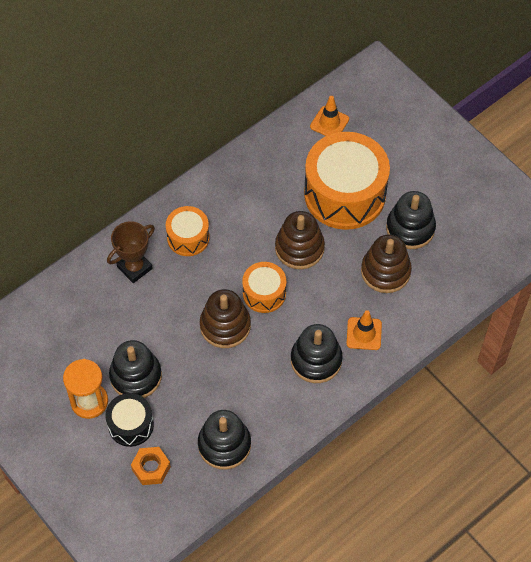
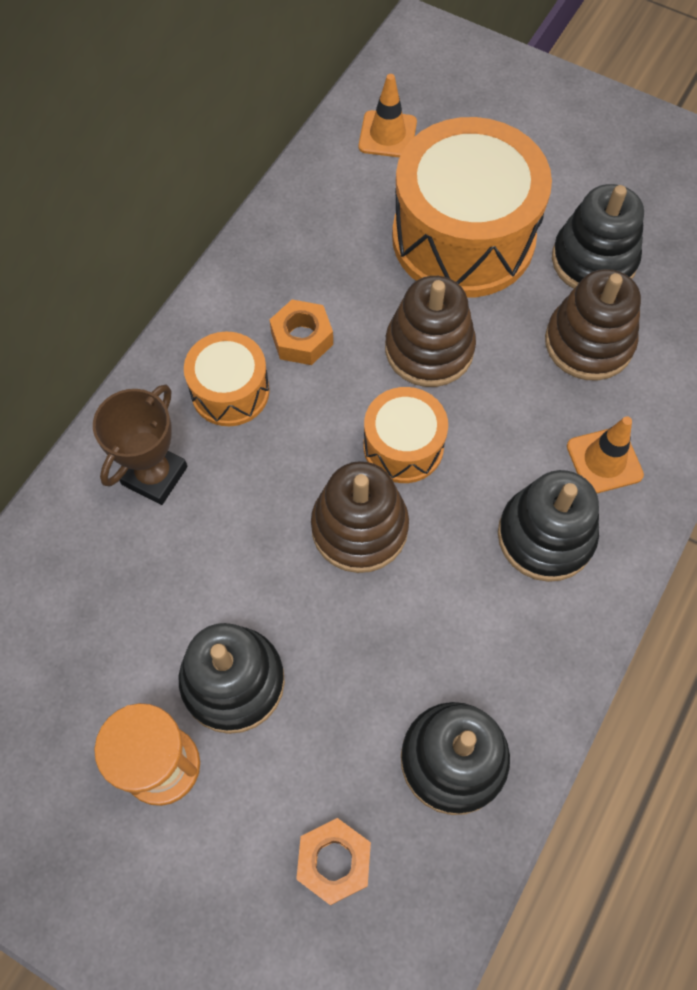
camera: 20 degrees left, 5 degrees up
black drum [105,393,154,447] -> none
none -> orange nut [270,299,333,365]

